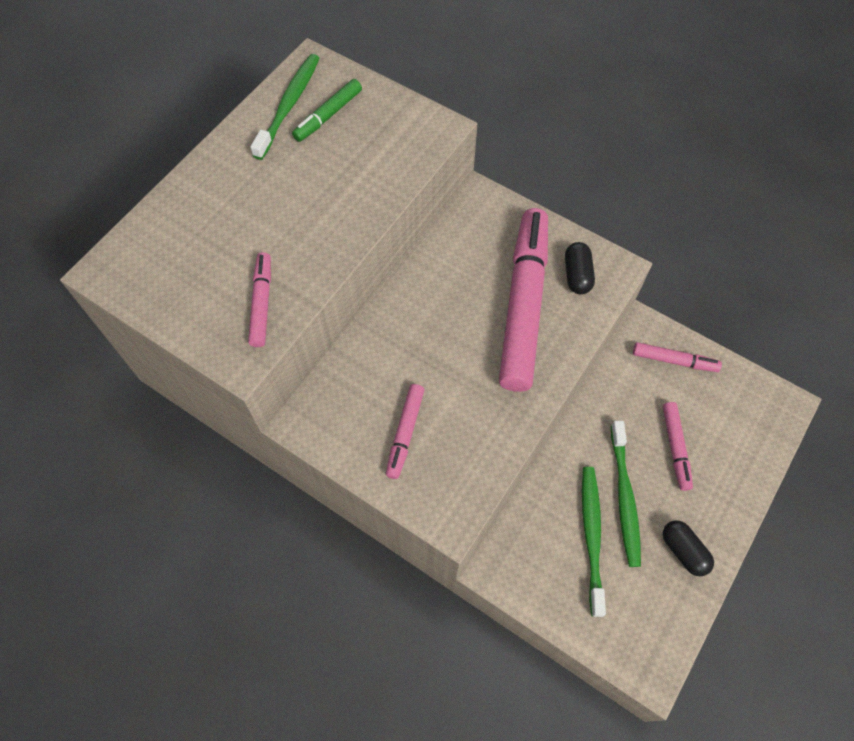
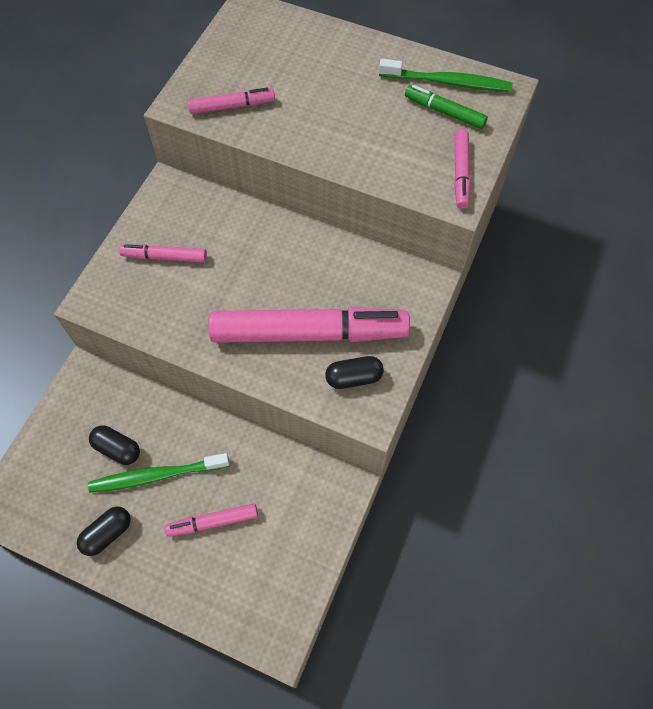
camera: 80 degrees right, 0 degrees up
green toothbrush [582,467,606,617] -> black capsule [89,425,140,465]
pink marker [633,342,722,372] -> pink marker moved to [454,129,471,209]

